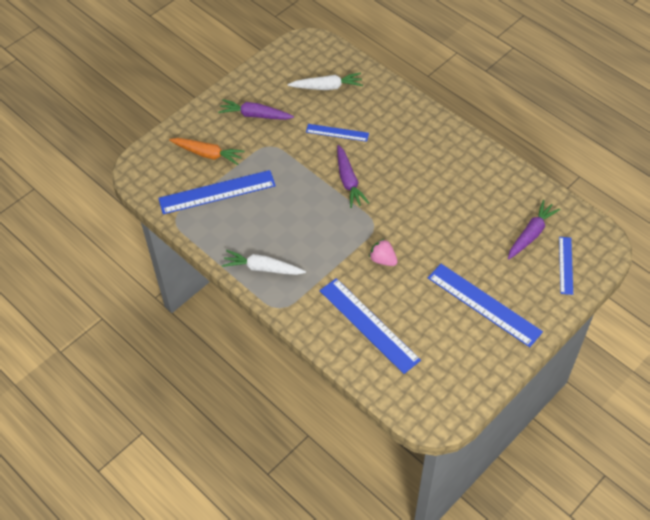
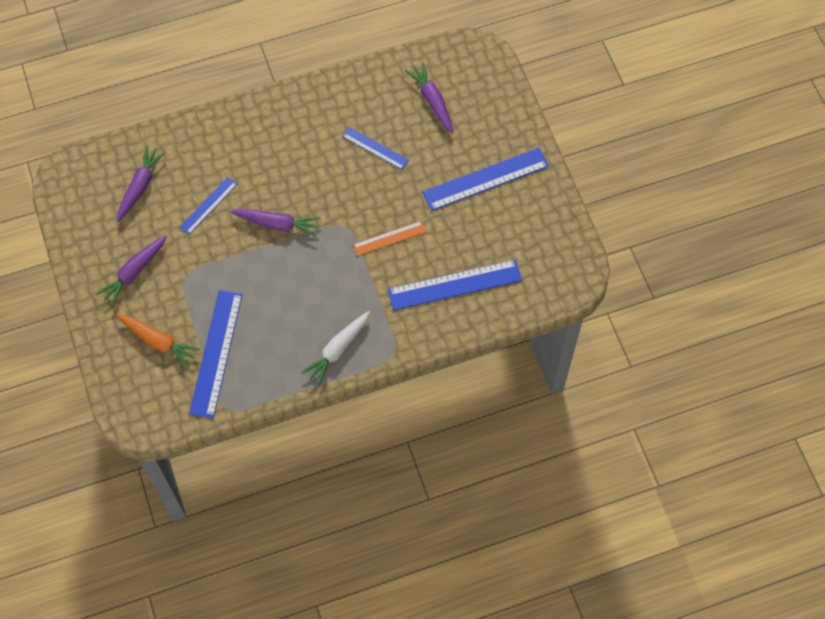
camera: 65 degrees left, 10 degrees up
orange carrot [169,138,245,165] -> orange carrot turned 75 degrees clockwise [117,315,201,368]
white carrot [288,73,363,90] -> purple carrot [117,145,166,222]
pink strawberry [369,239,397,266] -> orange ruler [353,221,426,256]
blue ruler [559,237,573,295] -> blue ruler moved to [342,127,409,170]

